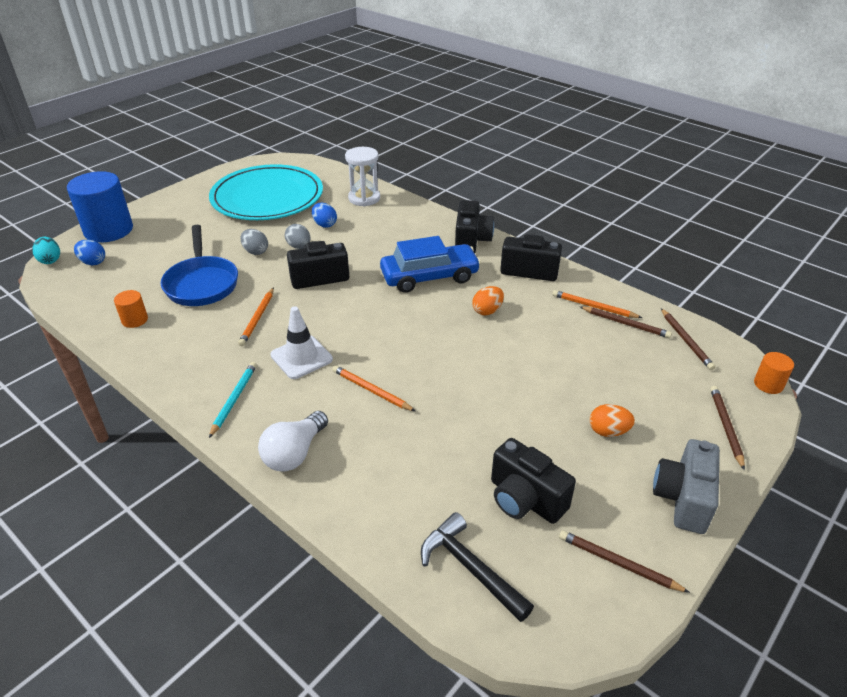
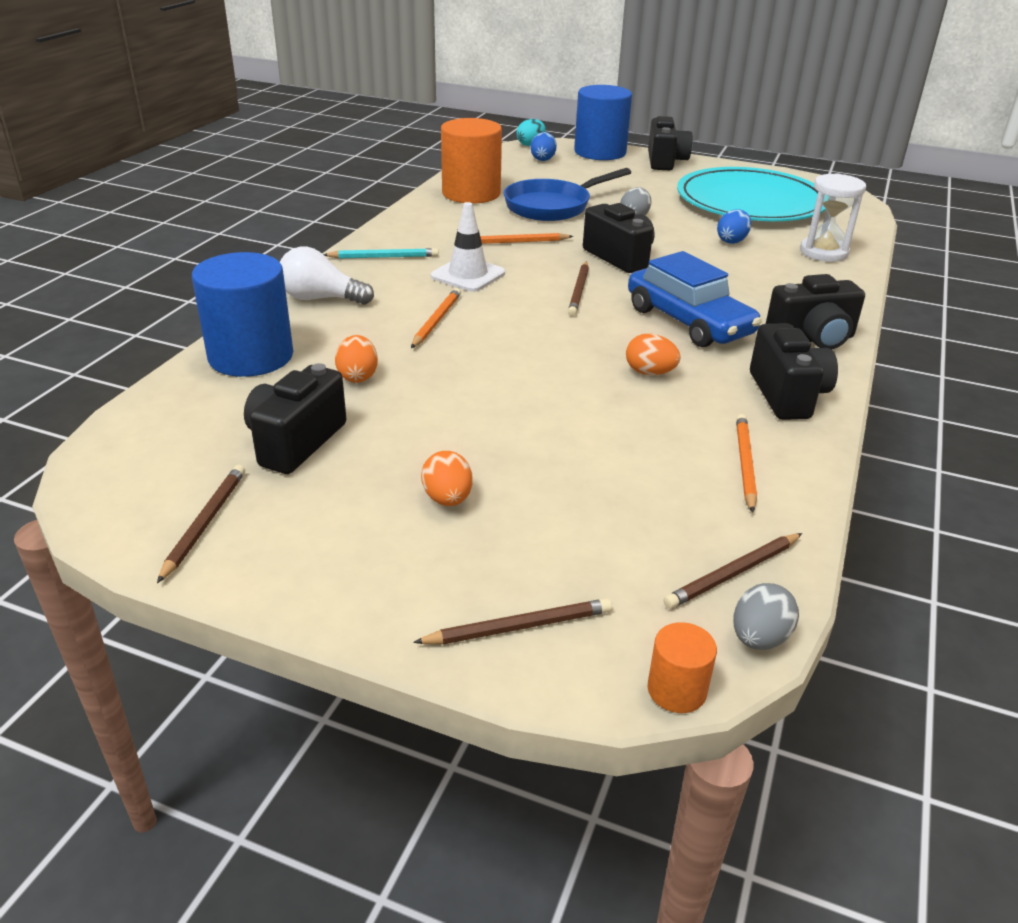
camera: 70 degrees right, 5 degrees down
orange cylinder [114,290,148,328] -> orange cylinder [441,118,502,203], size x2.20
grey egg [285,224,311,249] -> grey egg moved to [733,583,799,650]
black hammer [421,512,534,622] -> none
brown pencil [579,306,672,338] -> brown pencil moved to [568,261,589,316]
grey camera [653,439,720,534] -> none
none -> blue cylinder [192,252,293,377]
none -> orange egg [335,335,378,383]
none -> black camera [648,116,693,170]

